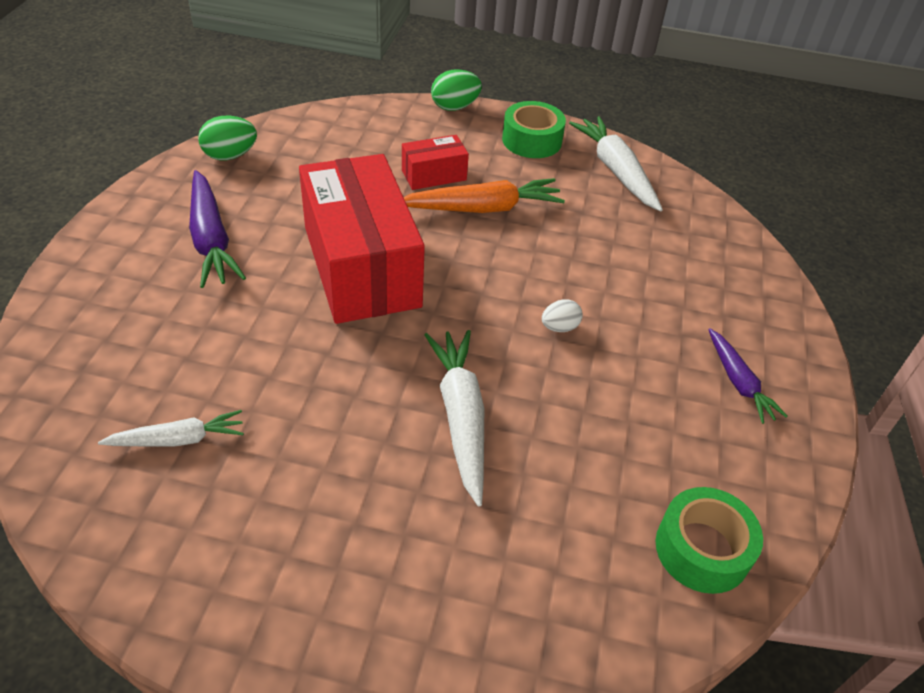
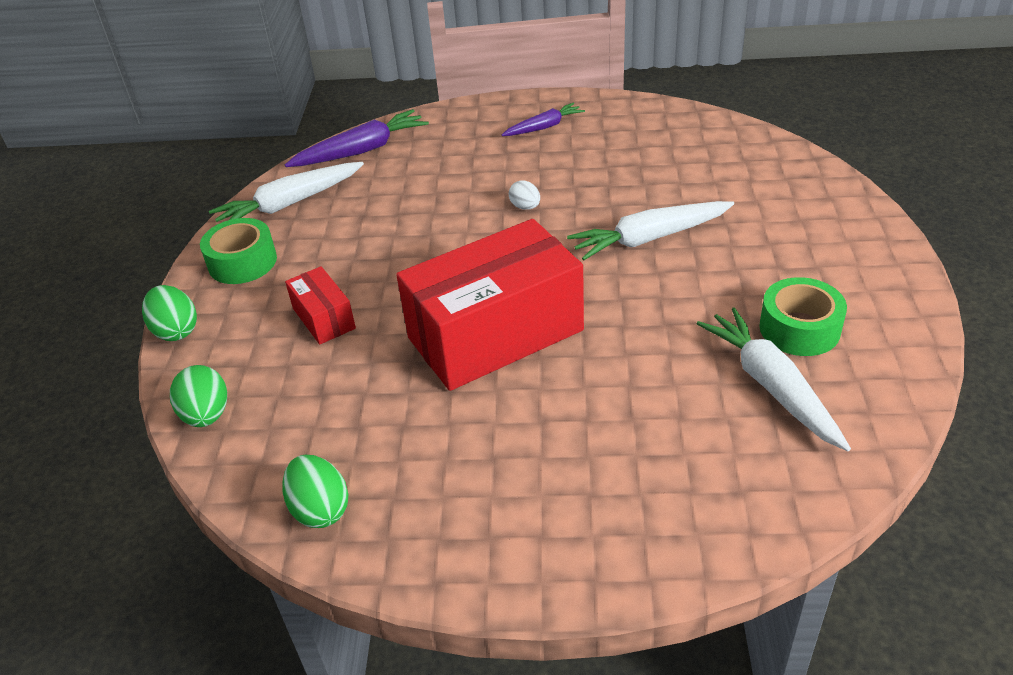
camera: 95 degrees left, 5 degrees down
white carrot [98,410,244,447] -> white carrot [697,307,851,451], size x1.62
purple carrot [189,170,246,288] -> purple carrot moved to [285,109,429,167]
orange carrot [404,178,565,213] -> none
green tape [656,487,763,594] -> green tape moved to [759,277,847,356]
none -> green egg [170,365,227,427]

